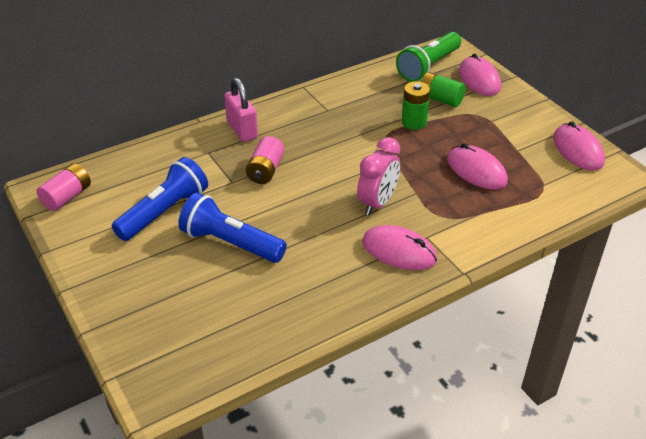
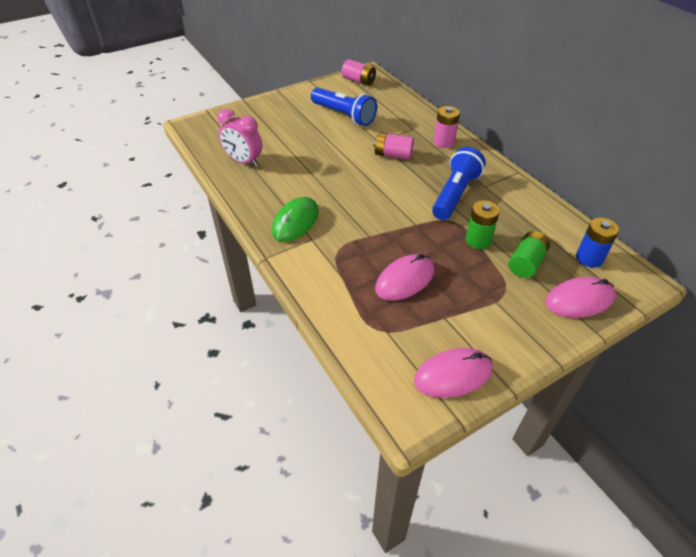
camera: 90 degrees right, 5 degrees up
blue flashlight [178,193,287,263] -> blue flashlight moved to [432,147,486,220]
pink padlock [224,78,258,142] -> pink battery [434,106,460,148]
pink clock [357,137,400,215] -> pink clock moved to [217,109,262,167]
pink mouse [362,225,437,270] -> green mouse [272,197,319,242]
green flashlight [396,32,461,82] -> blue battery [576,218,619,267]

